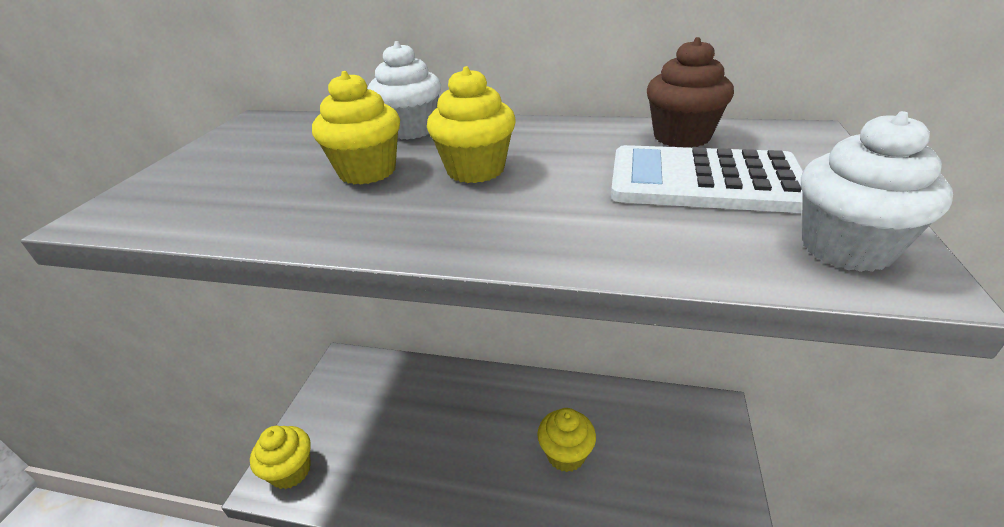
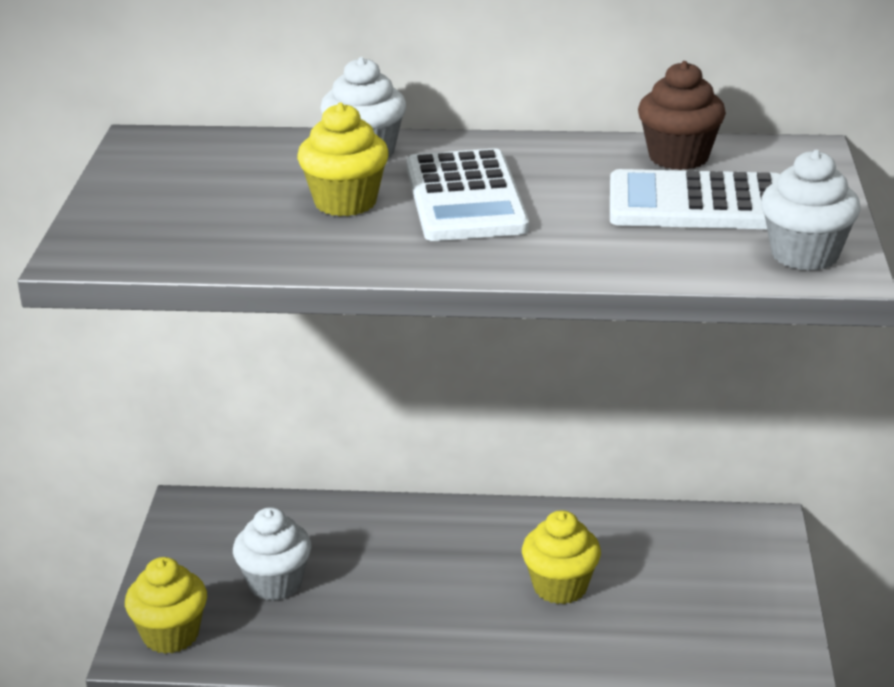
camera: 10 degrees left, 5 degrees down
yellow cupcake [427,66,516,183] -> white calculator [406,148,529,241]
none -> white cupcake [233,507,311,601]

